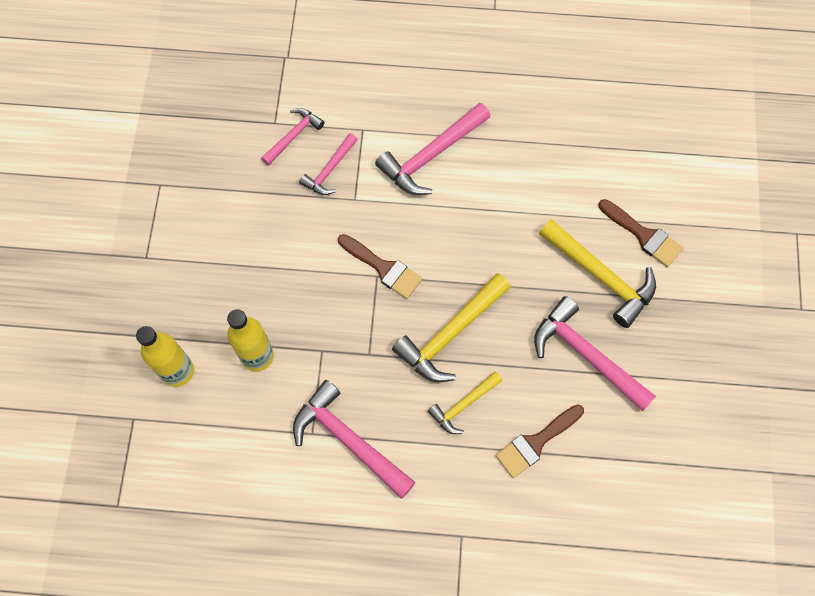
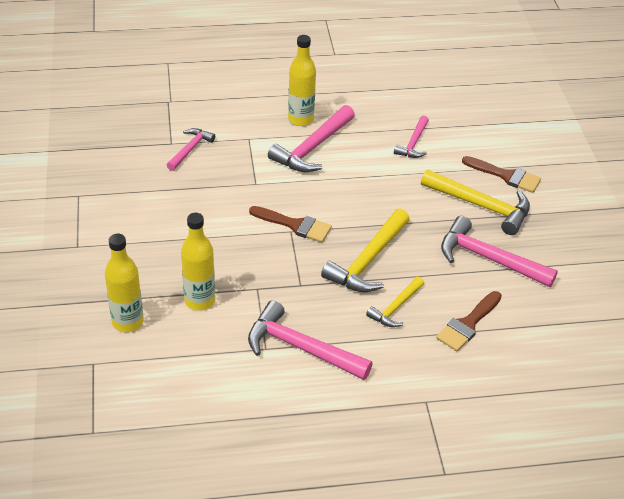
camera: 15 degrees left, 25 degrees down
pink hammer [299,133,358,195] -> pink hammer moved to [394,116,429,158]
none -> yellow bottle [288,35,316,126]

